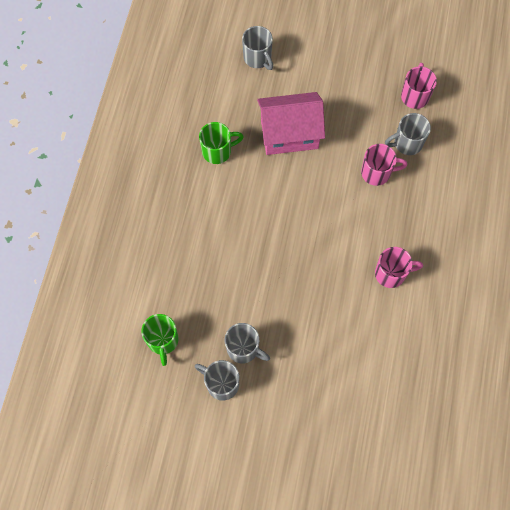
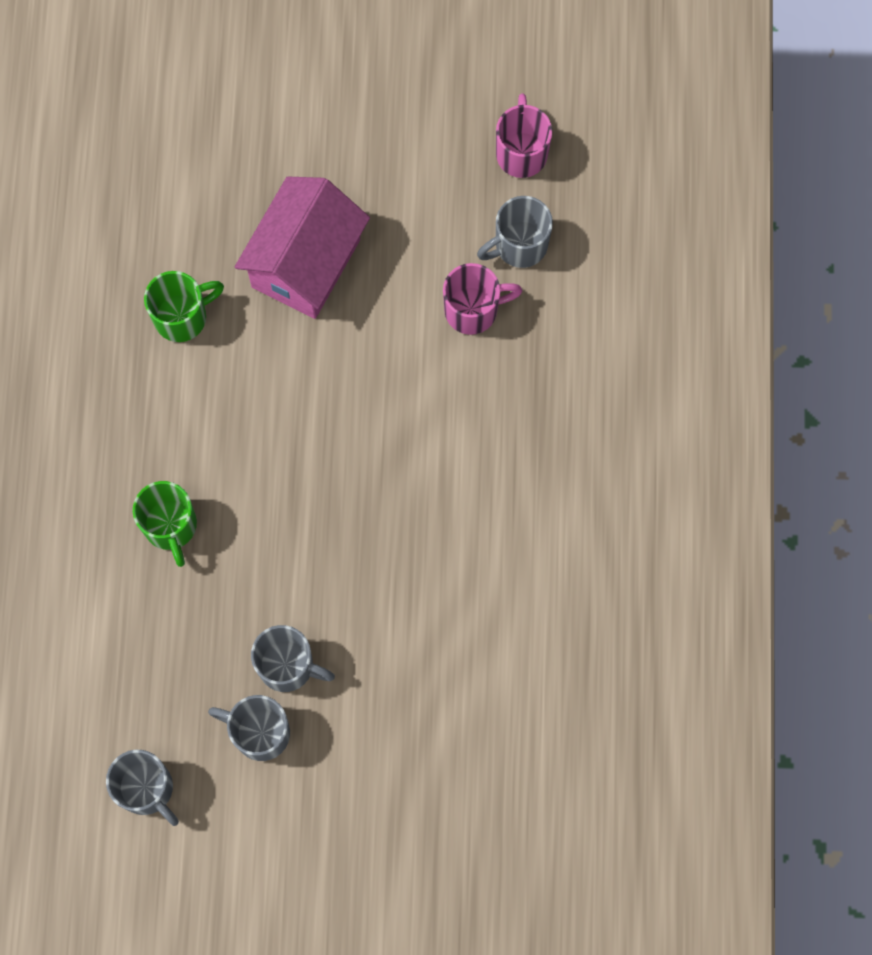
camera: 10 degrees left, 5 degrees up
green mug [141,314,178,366] -> green mug moved to [133,481,197,567]
grey mug [242,26,273,70] -> grey mug moved to [106,750,179,826]
pink house [257,92,325,155] -> pink house turned 45 degrees counterclockwise [235,177,370,319]
pink mug [375,247,423,288] -> none

